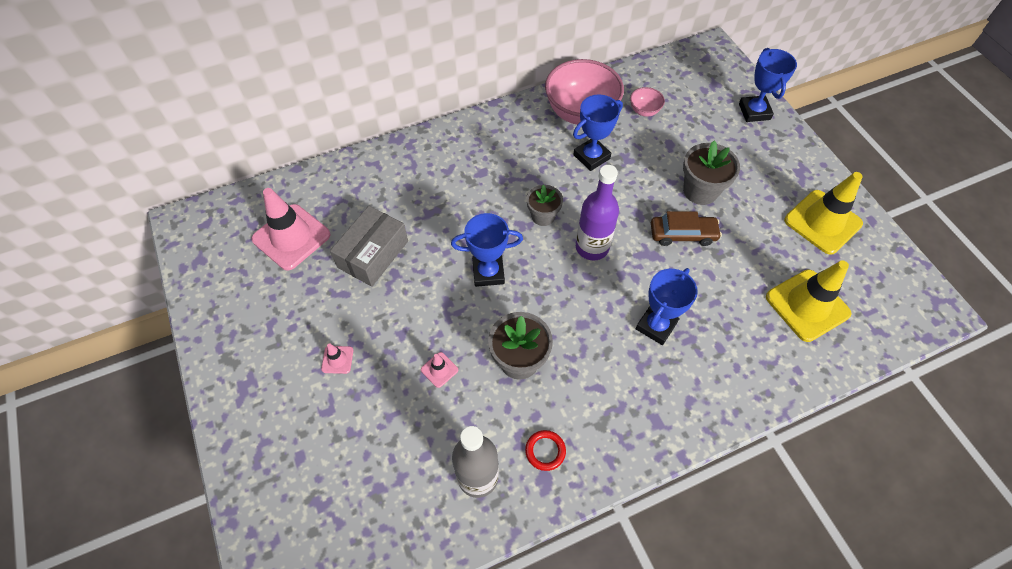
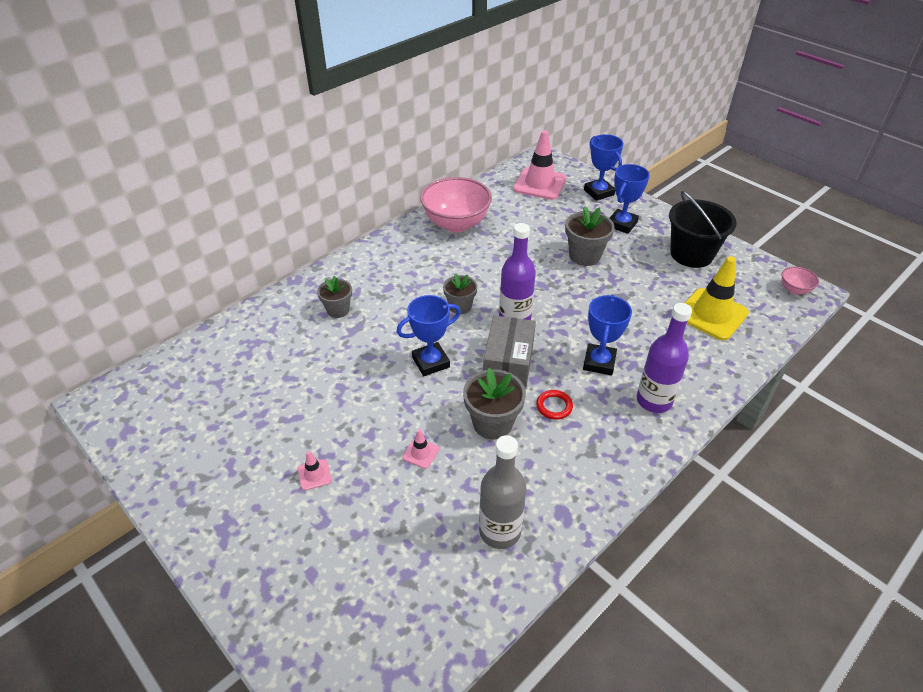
camera: 20 degrees left, 15 degrees down
pink traffic cone [251,188,331,271] -> pink traffic cone moved to [513,130,567,200]
grey box [330,206,408,287] -> grey box moved to [483,316,536,387]
red ring [525,430,566,471] -> red ring moved to [536,390,573,420]
blue trophy [573,94,623,171] -> blue trophy moved to [610,164,650,234]
pink bowl [630,87,665,117] -> pink bowl moved to [782,266,819,295]
brown car [651,211,722,246] -> none
yellow traffic cone [784,172,863,255] -> black bucket [669,191,737,268]
none -> grey flower pot [317,276,352,318]
none -> purple bottle [637,303,692,413]

